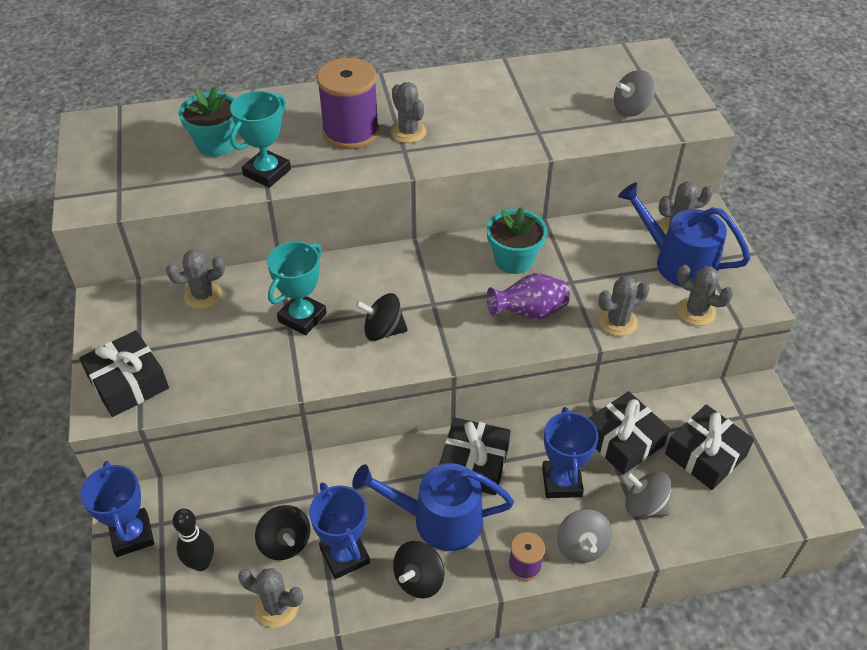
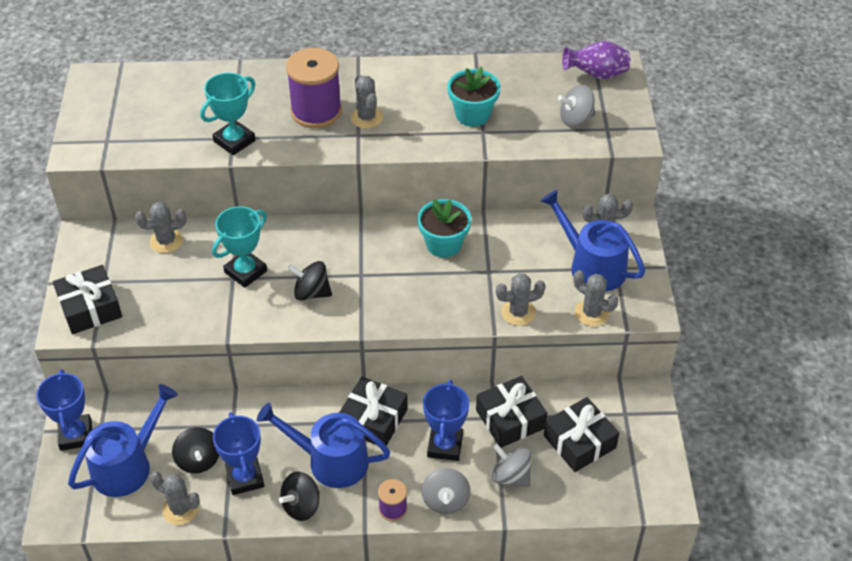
camera: 10 degrees right, 0 degrees up
black bowling pin [173,509,214,571] -> blue watering can [68,384,178,497]
turquoise flower pot [179,86,237,157] -> turquoise flower pot moved to [448,66,500,126]
purple vase [487,273,570,320] -> purple vase moved to [562,41,630,79]

